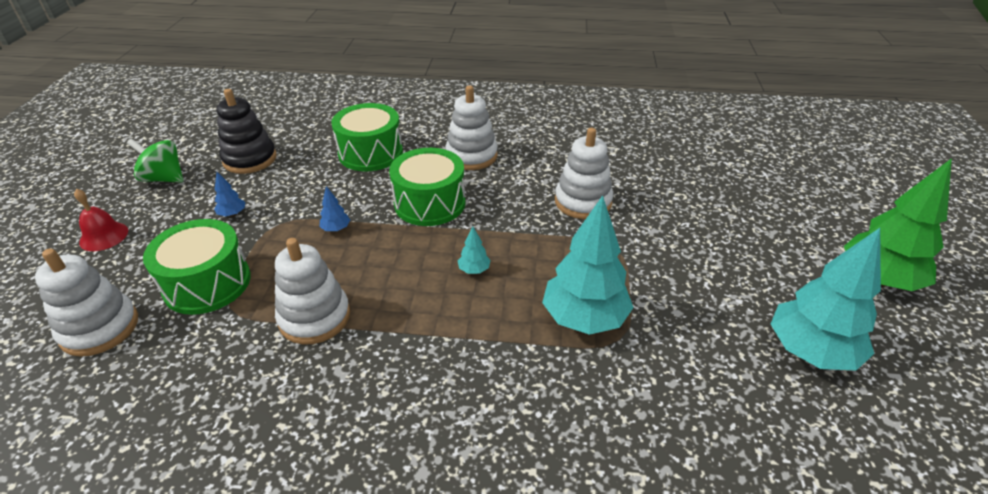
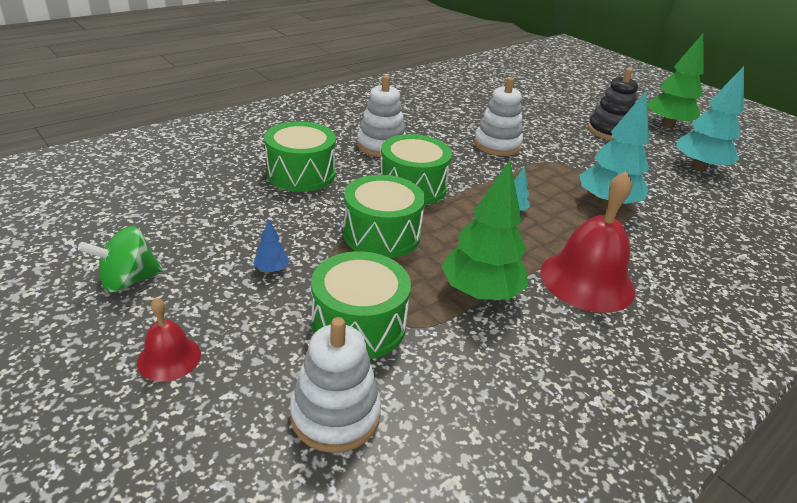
camera: 50 degrees left, 5 degrees down
black stacking toy [216,89,277,174] -> black stacking toy moved to [588,68,638,140]
white stacking toy [275,238,350,345] -> green tree [441,160,528,300]
blue tree [319,186,350,232] -> green drum [343,175,425,258]
none -> red bell [540,171,635,313]

